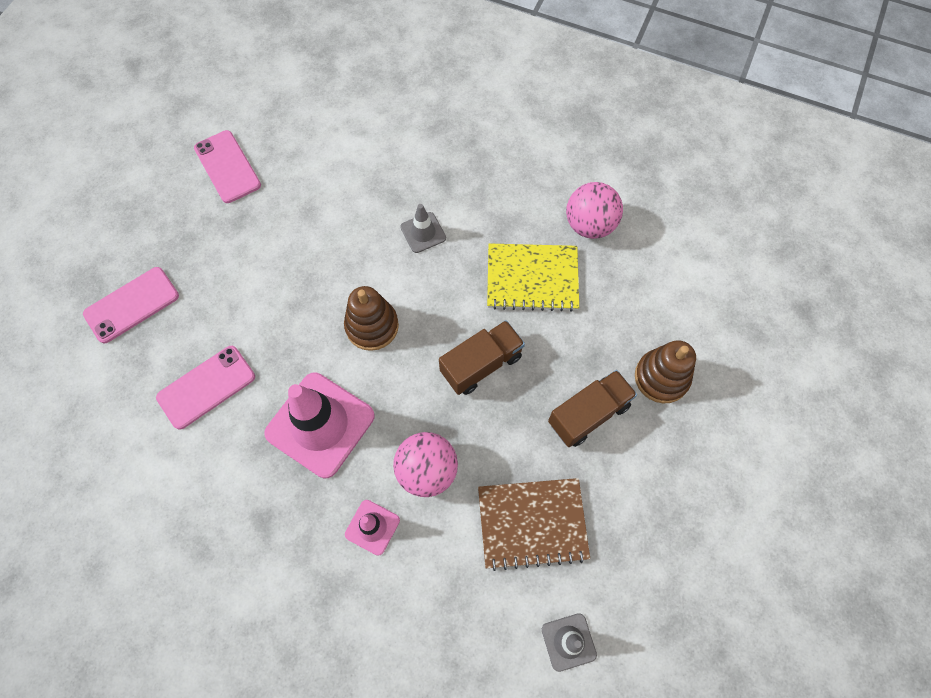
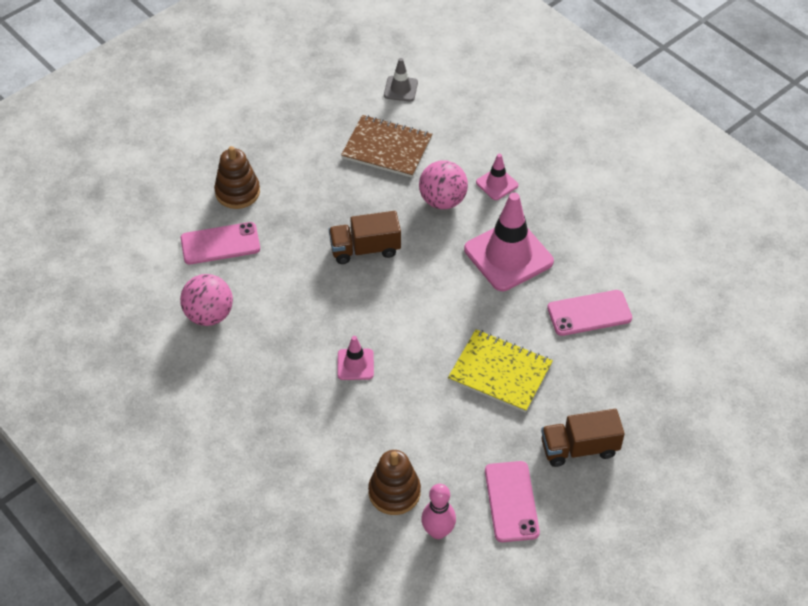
camera: 155 degrees left, 15 degrees down
pink phone [83,267,179,343] -> pink phone moved to [181,222,260,265]
brown stacking toy [344,286,399,351] -> brown stacking toy moved to [368,450,421,515]
grey traffic cone [400,204,446,253] -> pink traffic cone [337,336,374,380]
yellow notebook [487,244,579,312] -> yellow notebook moved to [448,329,553,413]
brown truck [548,370,637,447] -> brown truck moved to [541,409,625,467]
none -> pink bowling pin [421,484,456,539]

